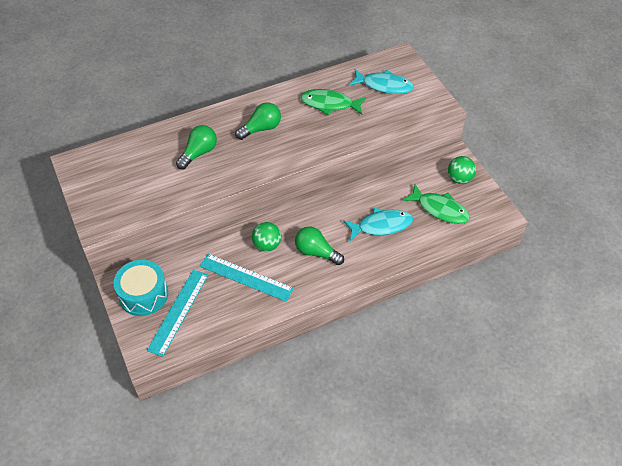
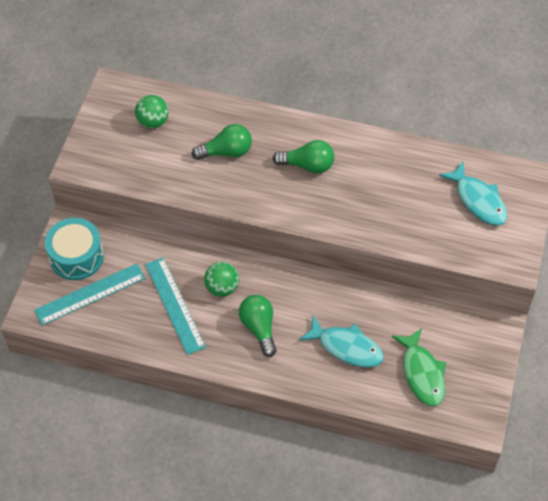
camera: 40 degrees right, 5 degrees up
green fish [301,89,366,116] -> none
green ball [448,156,476,184] -> green ball moved to [135,95,169,129]

